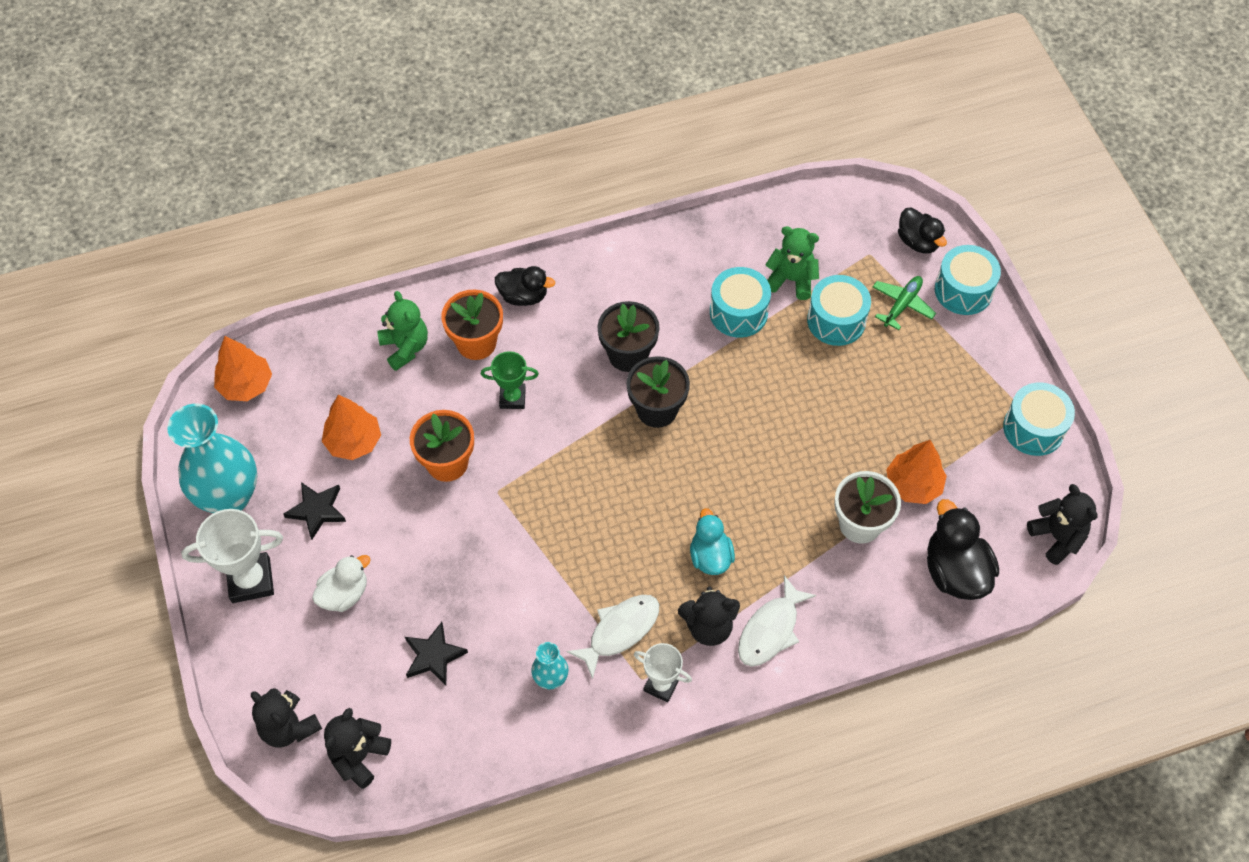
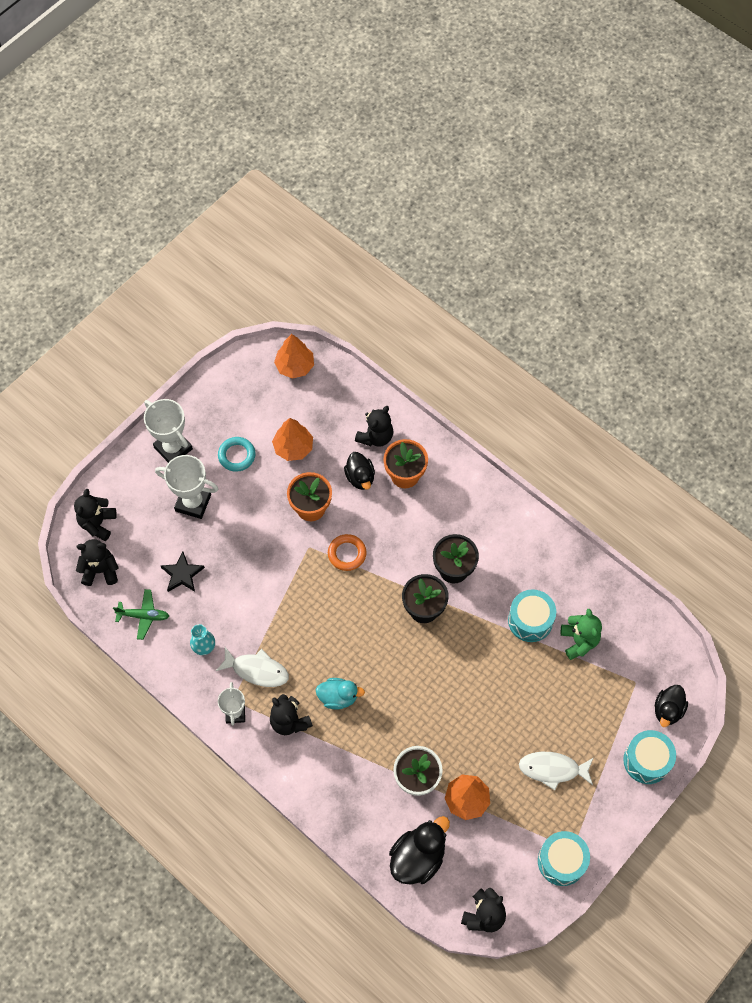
camera: 60 degrees right, 5 degrees up
turquoise vase [167,404,257,513] -> none
black star [284,482,346,540] -> turquoise ring [218,437,256,472]
white duck [312,555,370,612] -> white trophy [155,455,218,519]
green teddy bear [377,291,428,371] -> black teddy bear [355,406,393,447]
green trophy [481,351,539,409] -> none
black duck [495,266,555,306] -> black duck moved to [344,452,375,490]
turquoise duck [690,508,735,575] -> turquoise duck turned 45 degrees clockwise [316,678,365,709]
white fish [738,575,816,667] -> white fish moved to [519,752,593,790]
turquoise drum [807,275,871,346] -> none
green plane [873,276,936,330] -> green plane moved to [113,589,169,640]
none -> orange ring [328,534,367,571]

